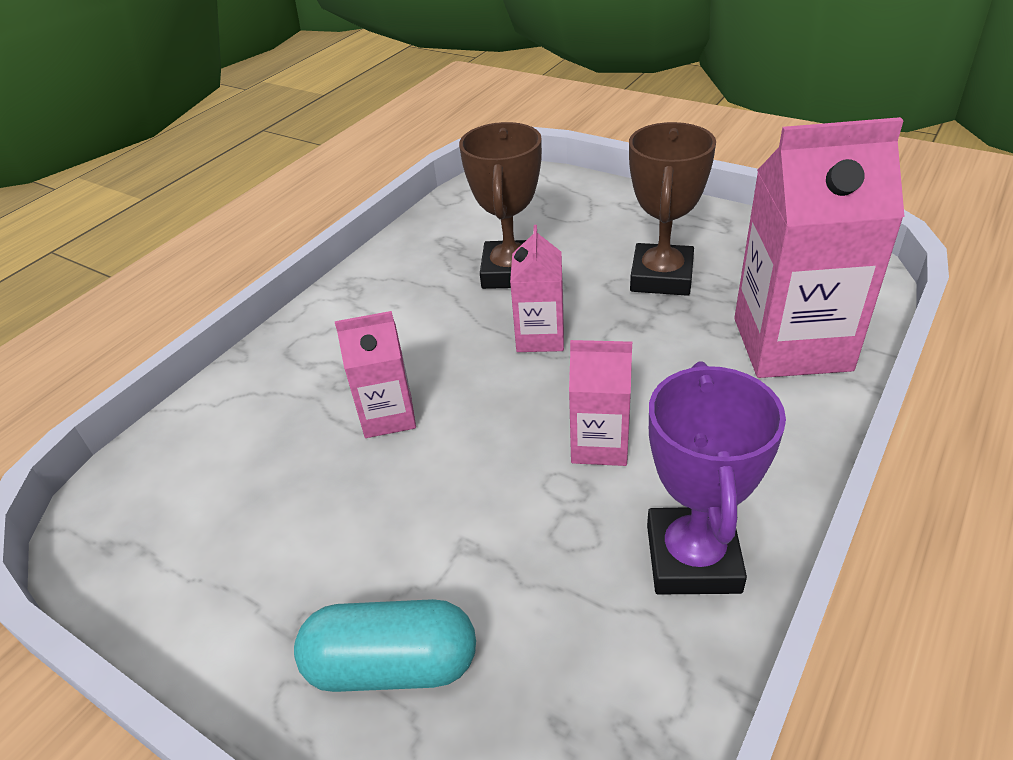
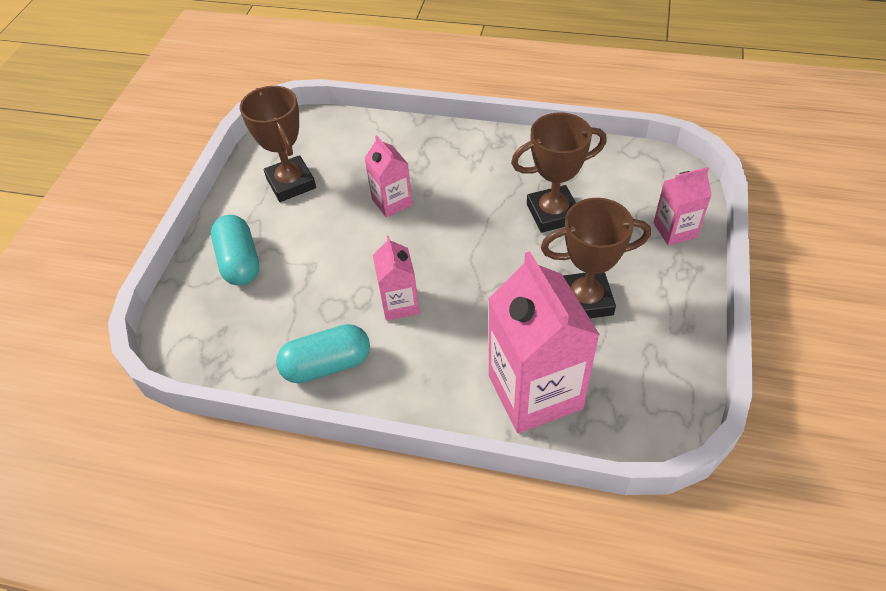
camera: 70 degrees right, 10 degrees up
pink carton [510,225,564,352] -> pink carton moved to [653,167,712,245]
purple trophy [647,361,786,594] -> turquoise capsule [276,324,370,383]
none -> brown trophy [240,86,316,202]

